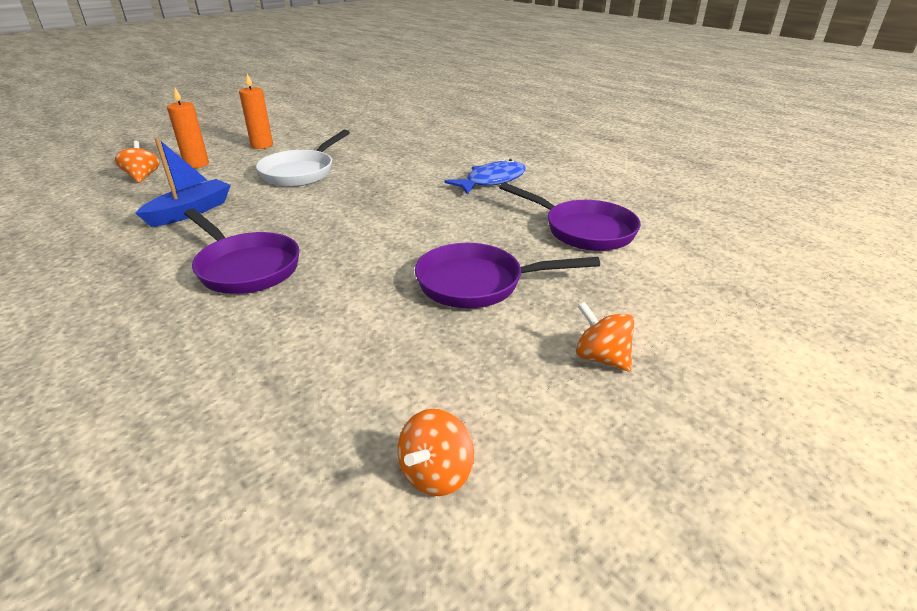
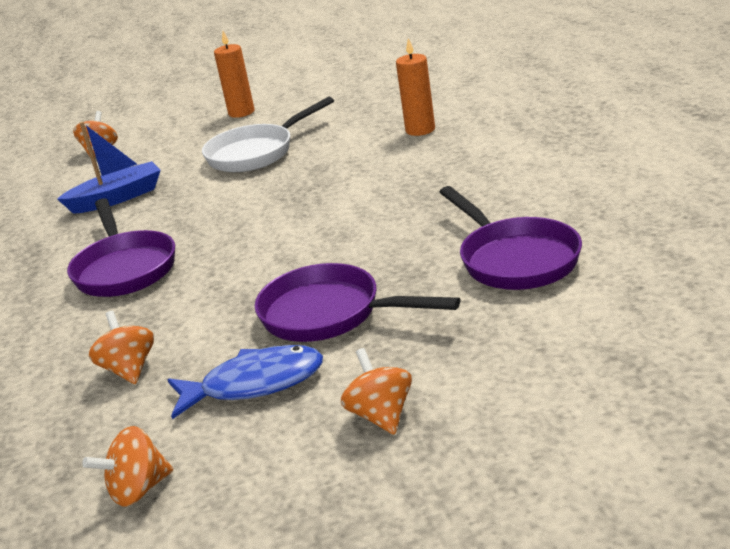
camera: 30 degrees right, 5 degrees down
orange candle [167,88,209,169] -> orange candle moved to [396,38,435,136]
blue fish [444,159,526,194] -> blue fish moved to [167,345,323,419]
none -> orange spinning top [89,311,154,384]

